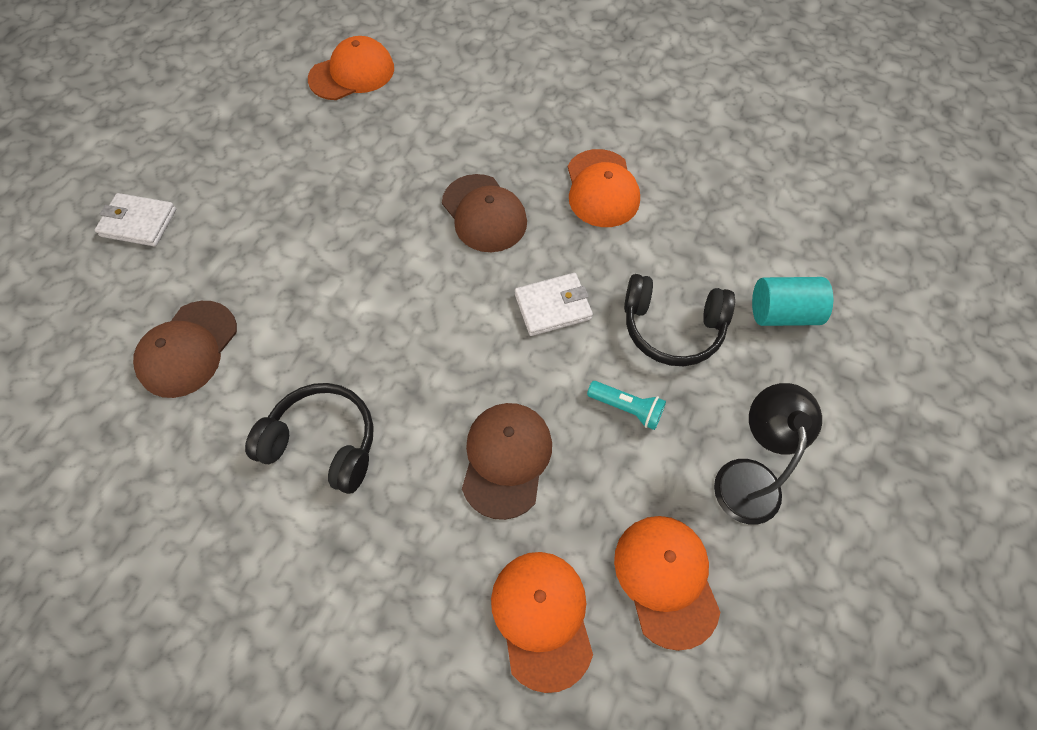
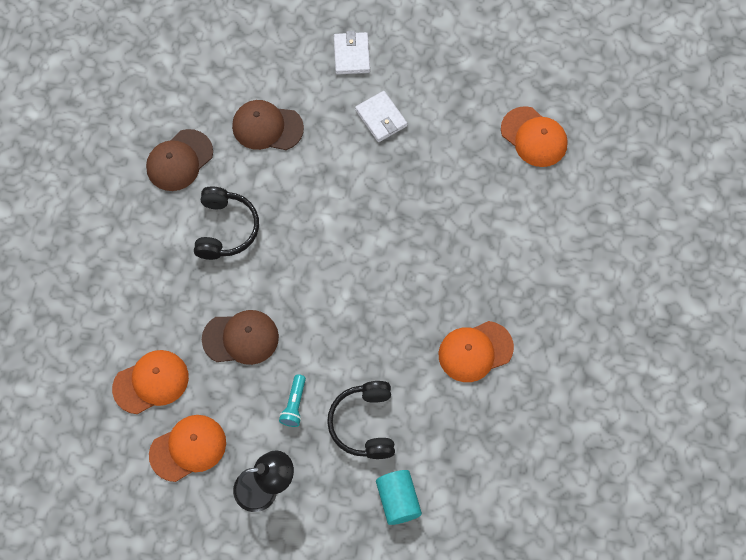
camera: 75 degrees right, 5 degrees up
brown cap [442,174,527,252] -> brown cap moved to [146,129,213,191]
white wallet [515,273,593,336] -> white wallet moved to [355,91,407,142]

